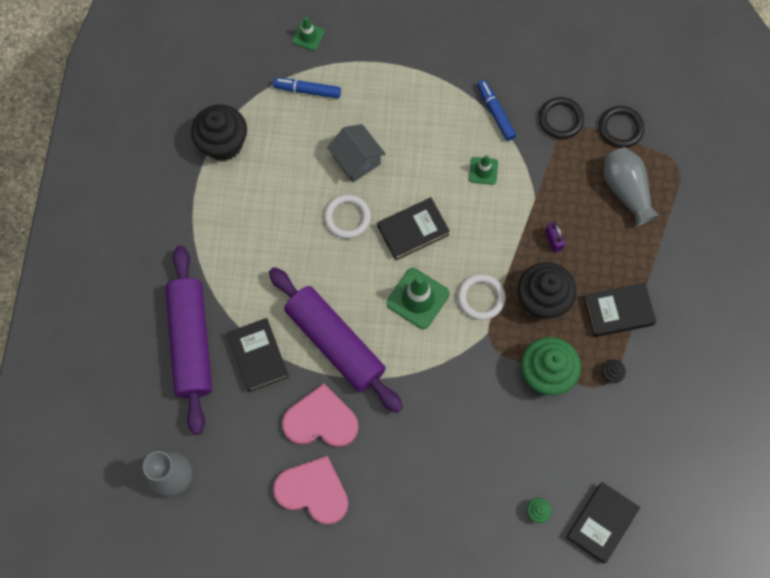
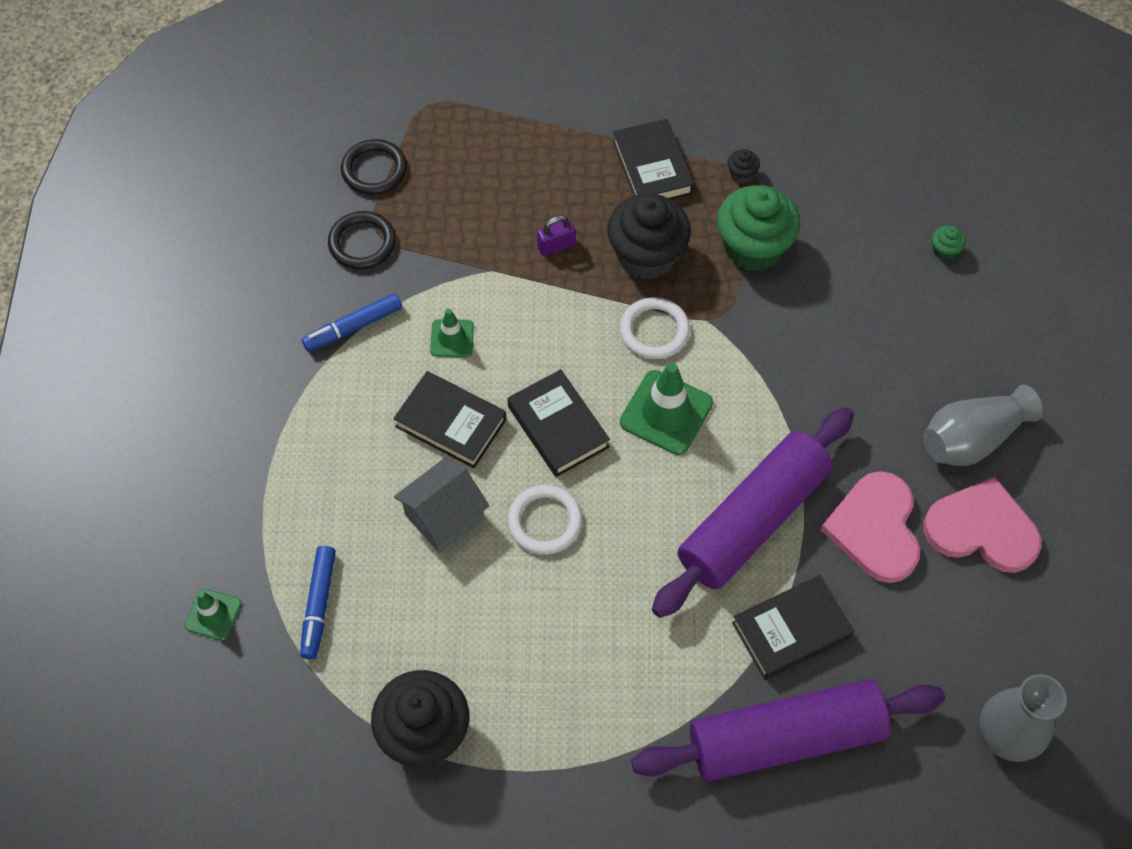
camera: 95 degrees left, 10 degrees down
pink heart [273,456,348,525] -> pink heart turned 90 degrees clockwise [923,476,1042,573]
black book [566,482,640,563] -> black book moved to [393,371,507,468]
grey vase [603,147,660,226] -> grey vase moved to [923,384,1043,466]

